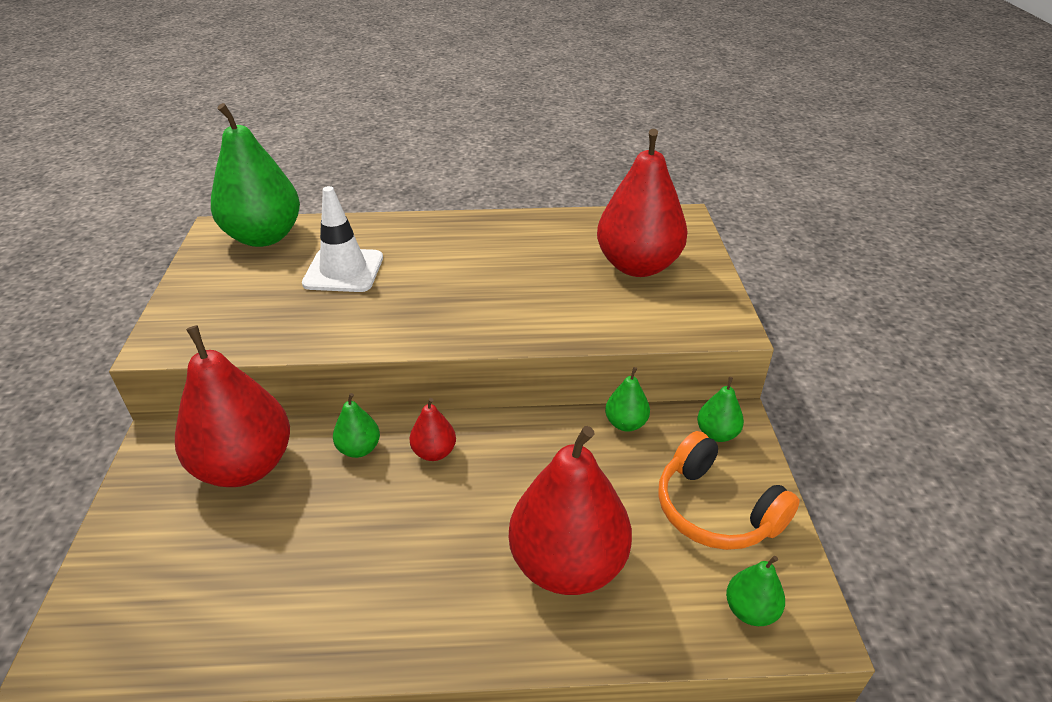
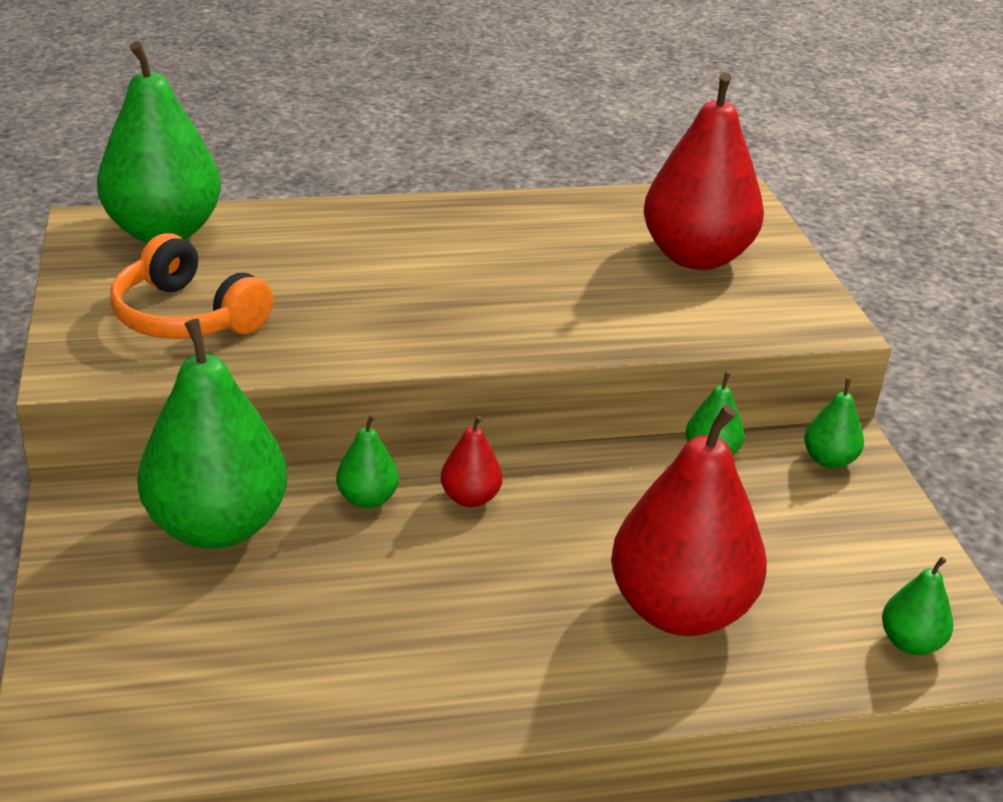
camera: 10 degrees left, 5 degrees down
red pear [175,325,290,487] -> green pear [137,319,287,549]
white traffic cone [302,186,383,292] -> none
orange headphones [658,431,800,550] -> orange headphones moved to [110,233,273,339]

